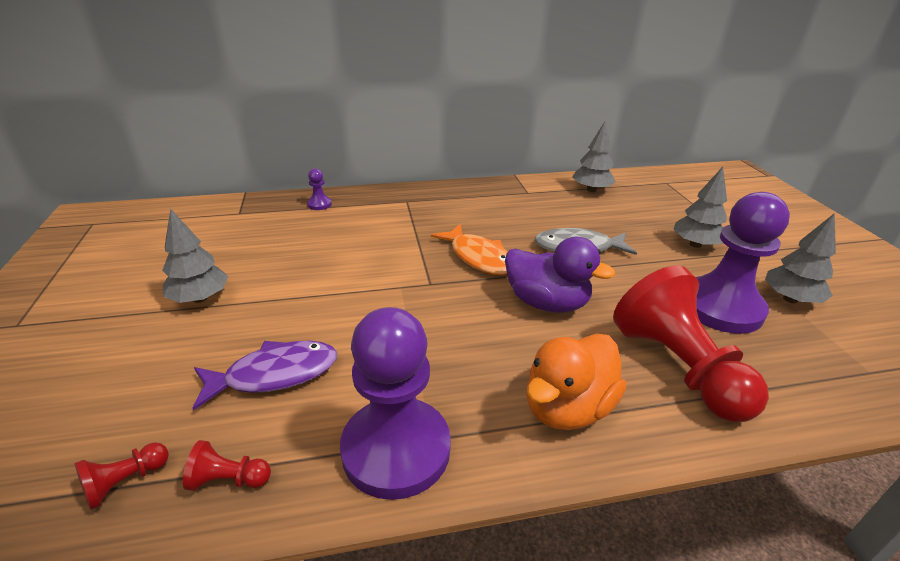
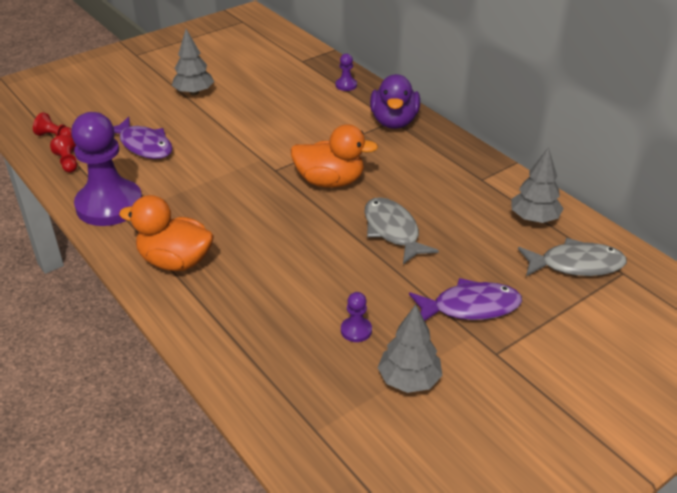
camera: 65 degrees right, 5 degrees up
orange fish [431,224,507,275] -> orange duck [291,124,378,188]
purple duck [505,237,615,313] -> purple duck moved to [370,74,420,129]
red pawn [613,265,769,422] -> none
grey tree [673,167,727,248] -> purple fish [409,278,522,321]
purple pawn [696,192,790,334] -> purple pawn [341,292,372,342], size x0.40
none -> grey fish [518,238,627,276]

